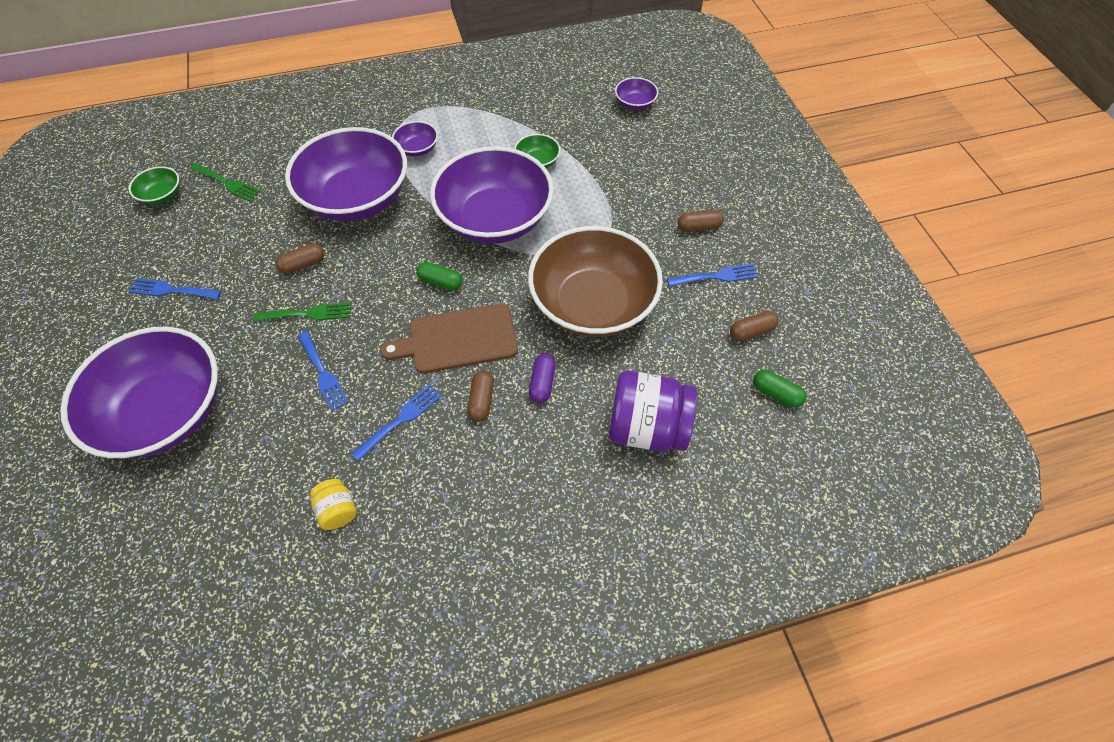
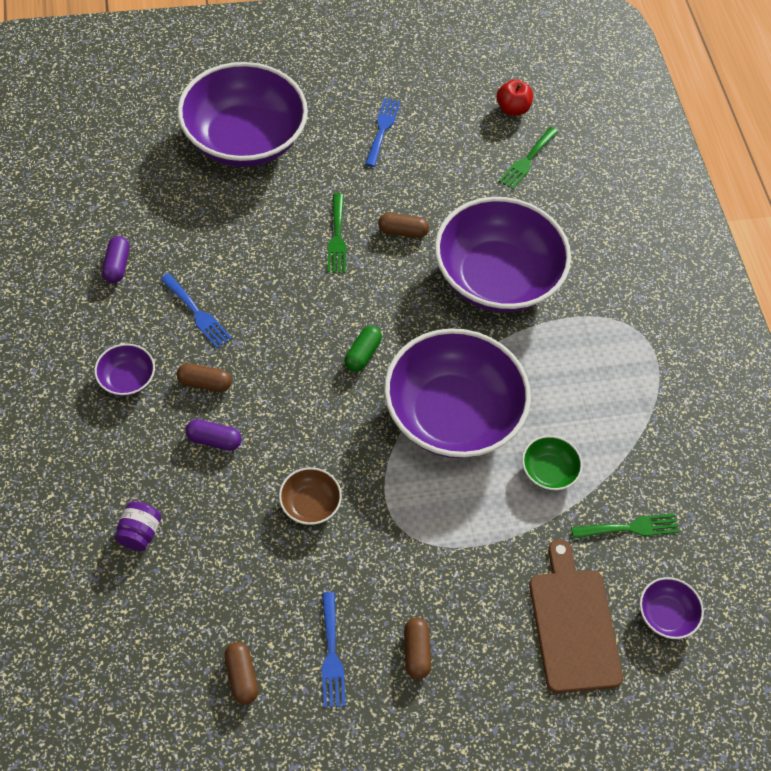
camera: 90 degrees right, 0 degrees up
green bowl [129,167,180,205] -> red apple [497,79,533,116]
brown capsule [276,243,324,274] -> brown capsule turned 60 degrees counterclockwise [378,213,429,238]
blue fork [298,331,349,411] -> none
yellow jar [310,479,357,530] -> purple capsule [102,236,130,283]
brown cutting board [380,304,518,374] -> brown cutting board moved to [529,539,623,693]
purple bowl [392,121,438,156] -> purple bowl moved to [94,344,155,396]
brown bowl [528,226,663,337] -> brown bowl [279,467,342,525], size x0.41
purple jar [609,371,697,451] -> purple jar [115,501,161,551], size x0.48
green capsule [753,370,806,408] -> none
none -> green fork [571,513,680,539]

